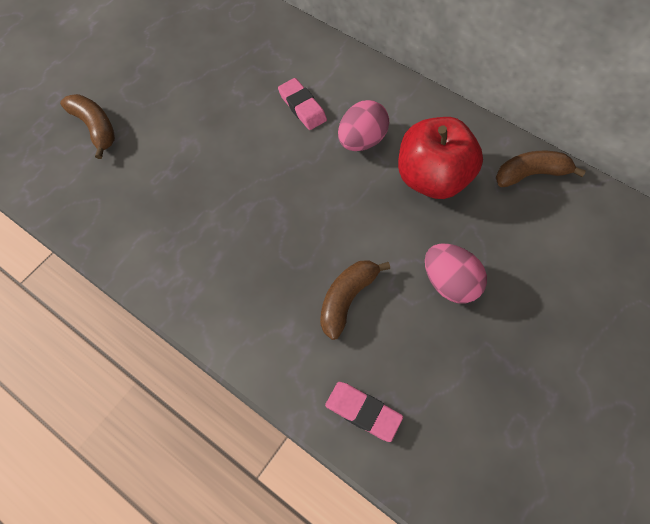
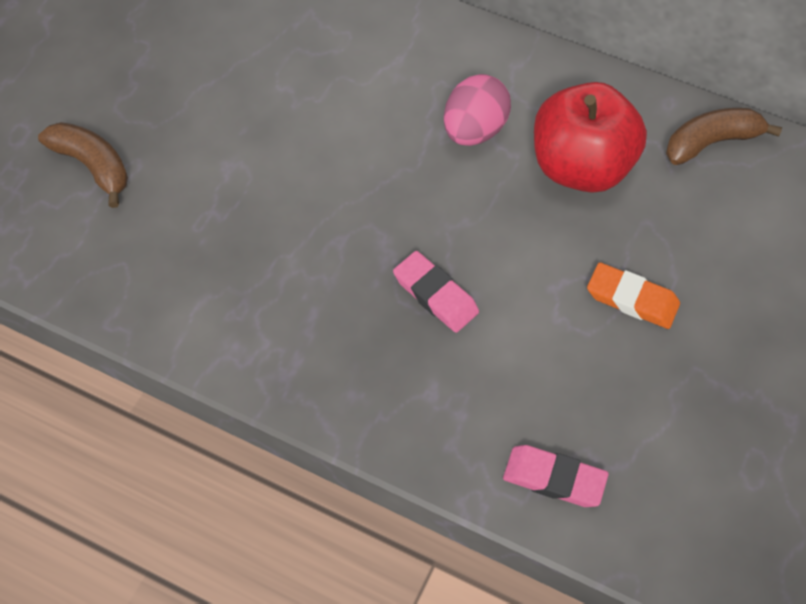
camera: 10 degrees left, 5 degrees down
pink eraser [278,78,327,130] -> pink eraser moved to [393,251,479,333]
brown banana [320,260,390,340] -> none
pink egg [425,244,487,303] -> orange eraser [587,262,680,329]

